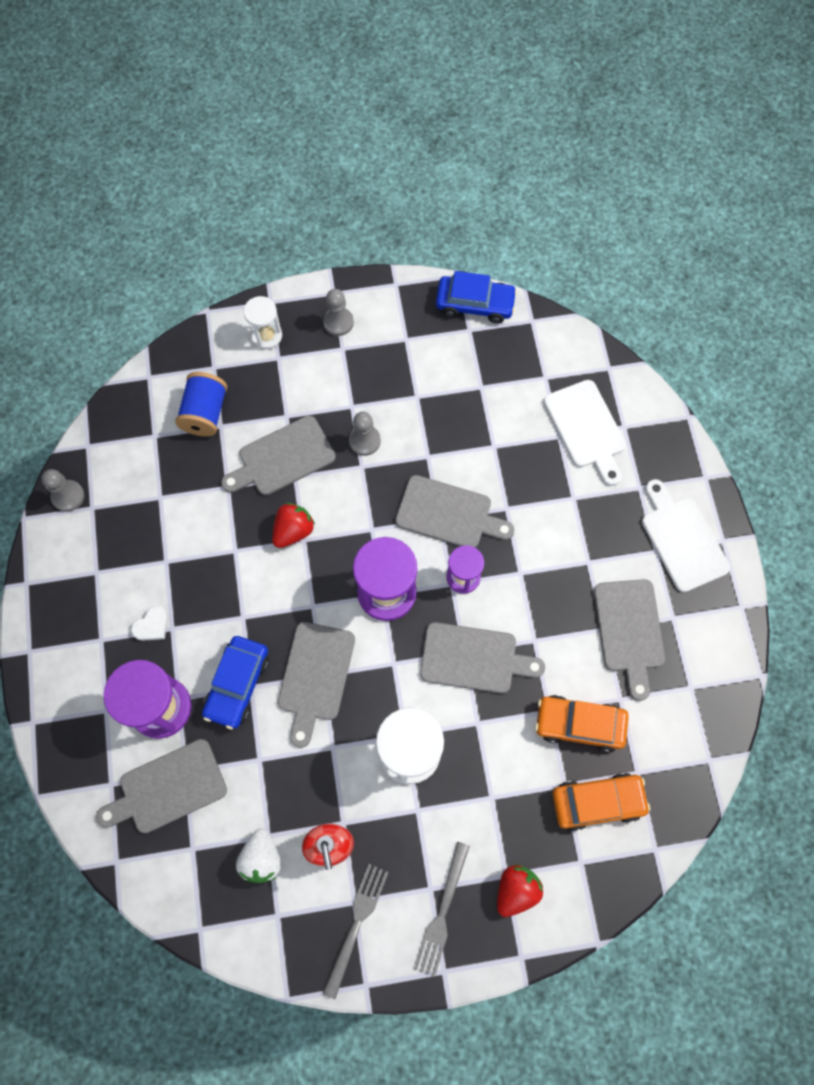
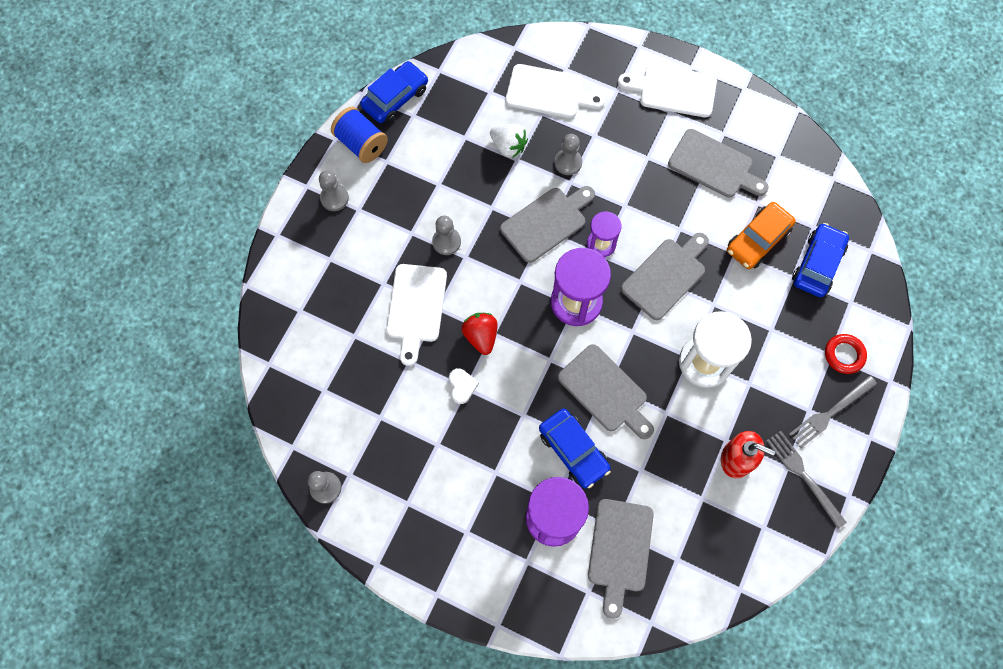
camera: 55 degrees left, 0 degrees up
white heart [131,606,168,641] -> white heart moved to [449,368,479,404]
blue spool [175,372,227,436] -> blue spool moved to [331,107,388,163]
grey cutting board [221,416,336,495] -> white cutting board [386,264,447,366]
white strawberry [236,829,281,883] -> white strawberry moved to [490,124,528,158]
white hourglass [243,296,282,349] -> none
grey fork [414,842,470,977] -> grey fork turned 90 degrees clockwise [789,375,877,448]
red strawberry [497,864,543,917] -> red ring [825,334,867,374]
orange car [552,773,650,831] -> blue car [792,223,849,297]
none -> grey pawn [554,134,582,175]

